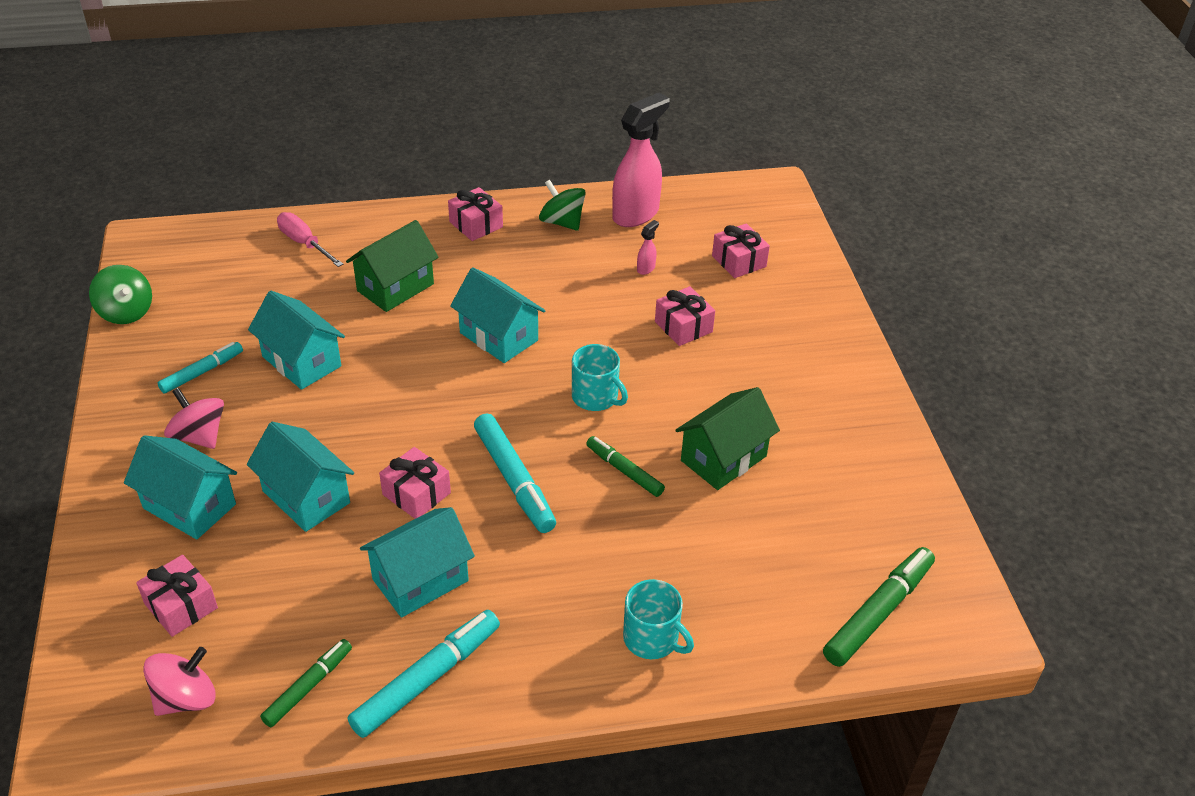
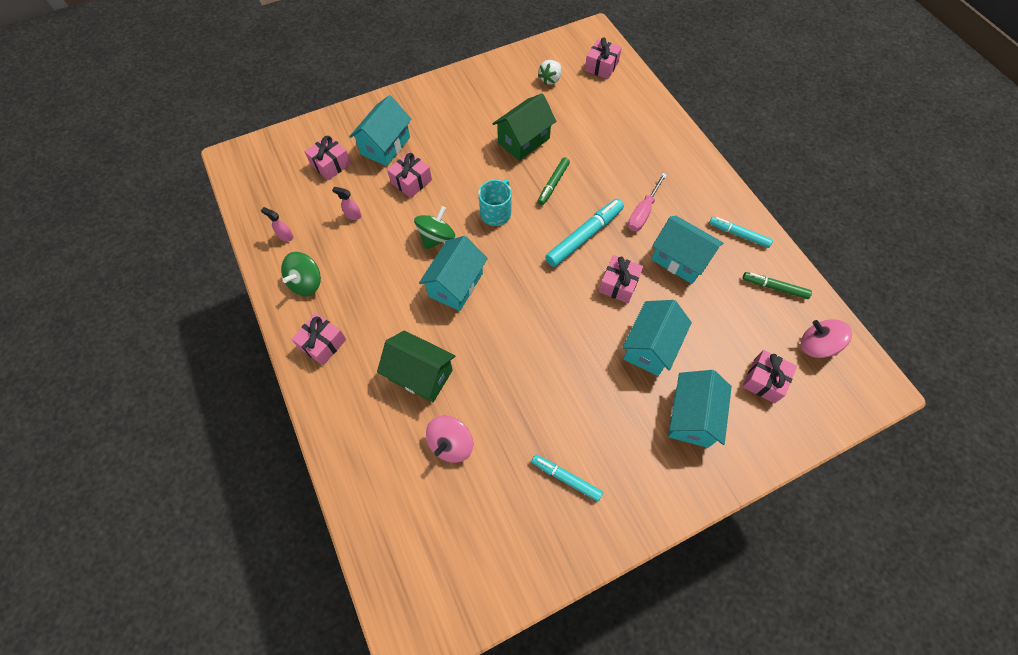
camera: 105 degrees left, 20 degrees up
green spinning top [89,265,152,324] -> green spinning top moved to [414,206,455,249]
pink spinning top [164,388,224,449] -> pink spinning top moved to [426,416,473,463]
turquoise house [248,291,345,390] -> turquoise house moved to [349,95,411,166]
pink screwdriver [277,212,343,267] -> pink screwdriver moved to [628,173,667,231]
turquoise marker [348,610,500,738] -> turquoise marker [709,216,773,248], size x0.62
pink spray bottle [612,93,670,227] -> pink spray bottle [261,207,294,241], size x0.40
turquoise mug [623,579,694,659] -> none
green house [676,387,780,490] -> green house turned 75 degrees counterclockwise [492,93,556,161]
green marker [823,547,935,667] -> pink gift [585,38,622,79]
none -> white strawberry [538,60,561,85]

